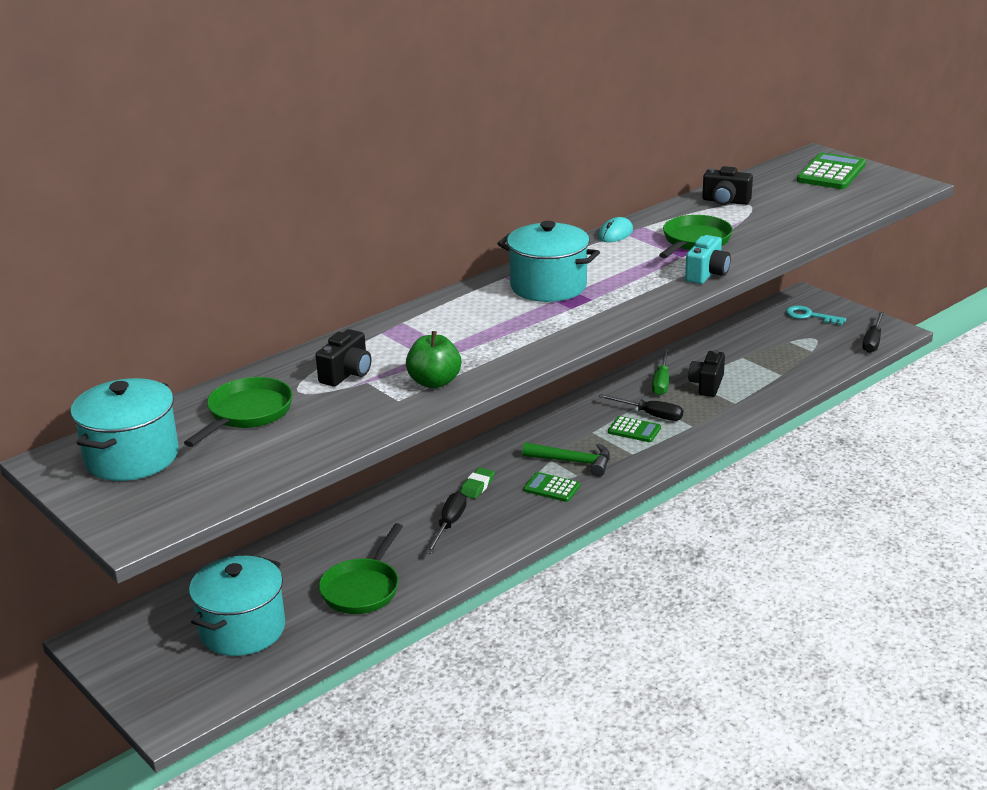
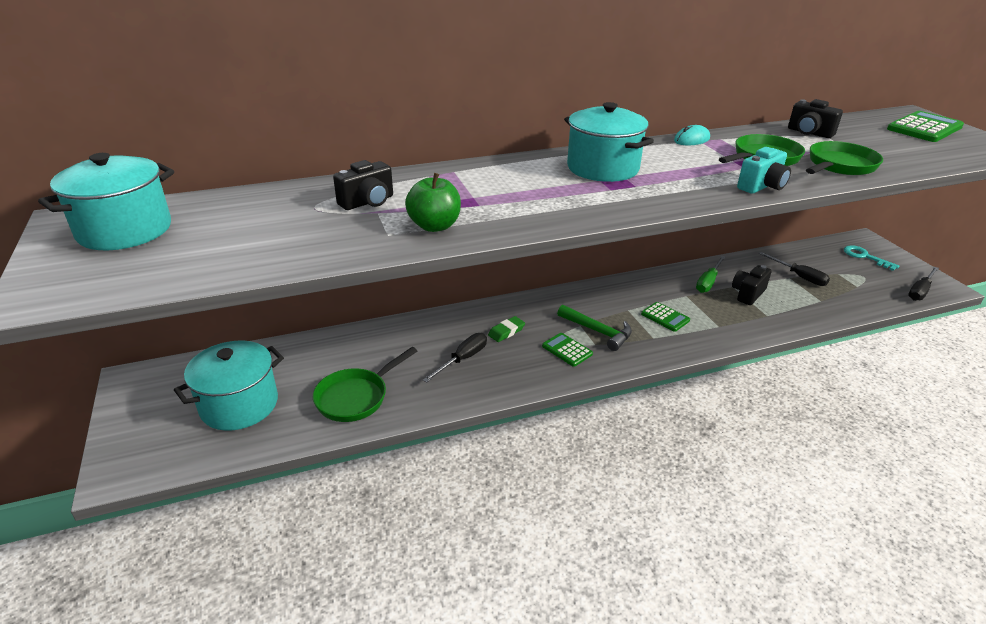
camera: 20 degrees right, 5 degrees up
green pan [184,377,293,447] -> green pan moved to [806,141,883,175]
black screwdriver [598,394,683,421] -> black screwdriver moved to [759,252,830,286]

